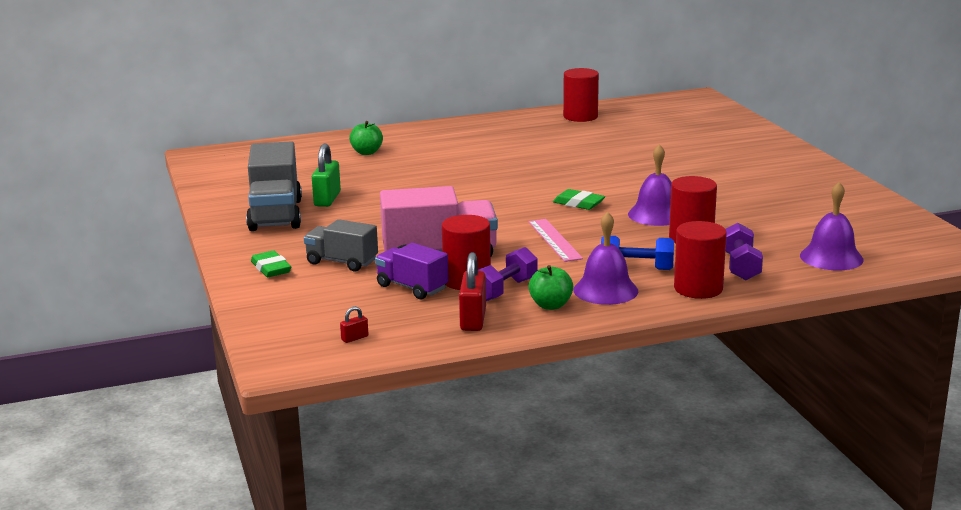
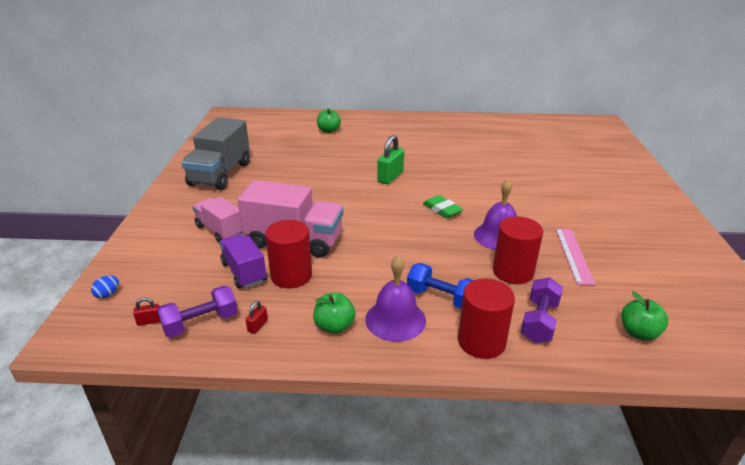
camera: 20 degrees right, 10 degrees up
green eraser [251,250,291,277] -> none
grey truck [304,219,378,271] -> pink truck [192,197,243,243]
green padlock [312,144,341,207] -> green padlock moved to [377,135,404,184]
red padlock [459,252,486,331] -> red padlock [246,301,268,334], size x0.47
purple dumbbell [478,247,538,301] -> purple dumbbell moved to [157,286,238,338]
pink ruler [528,219,583,262] -> pink ruler moved to [556,229,596,285]
red cylinder [563,68,599,122] -> none
purple bell [800,182,864,270] -> green apple [622,291,668,341]
none -> blue egg [91,276,119,299]

